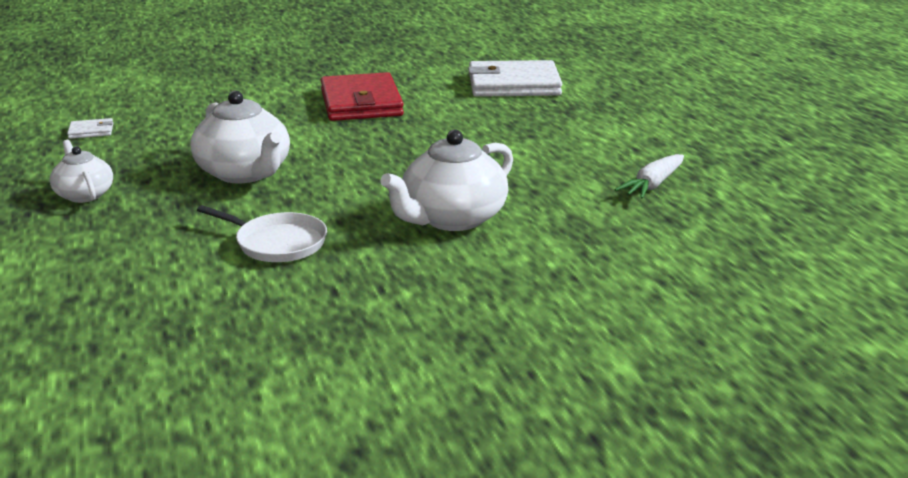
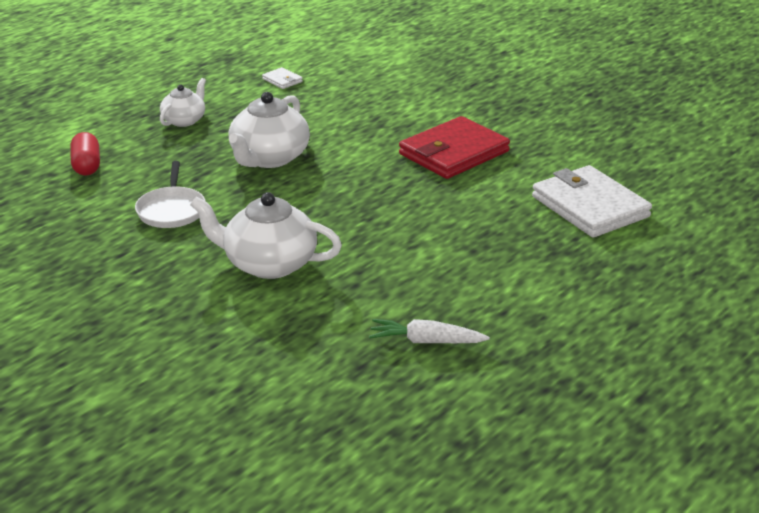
camera: 60 degrees right, 5 degrees up
none -> red capsule [70,132,100,175]

